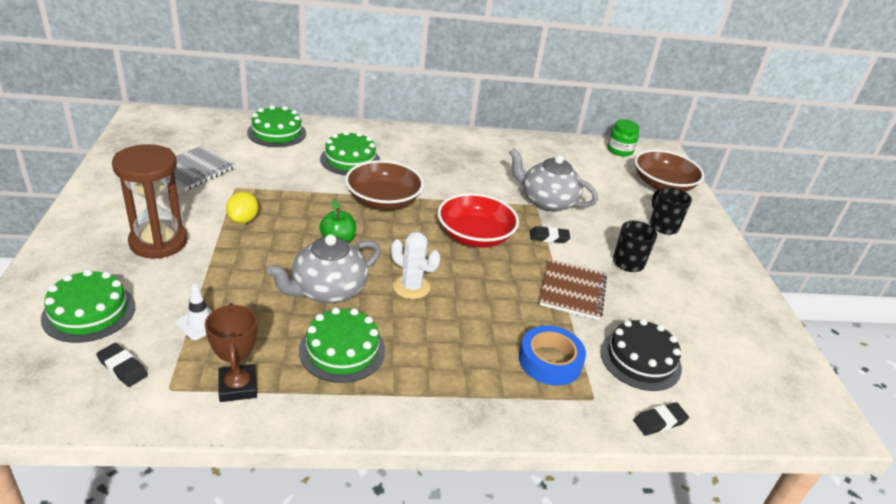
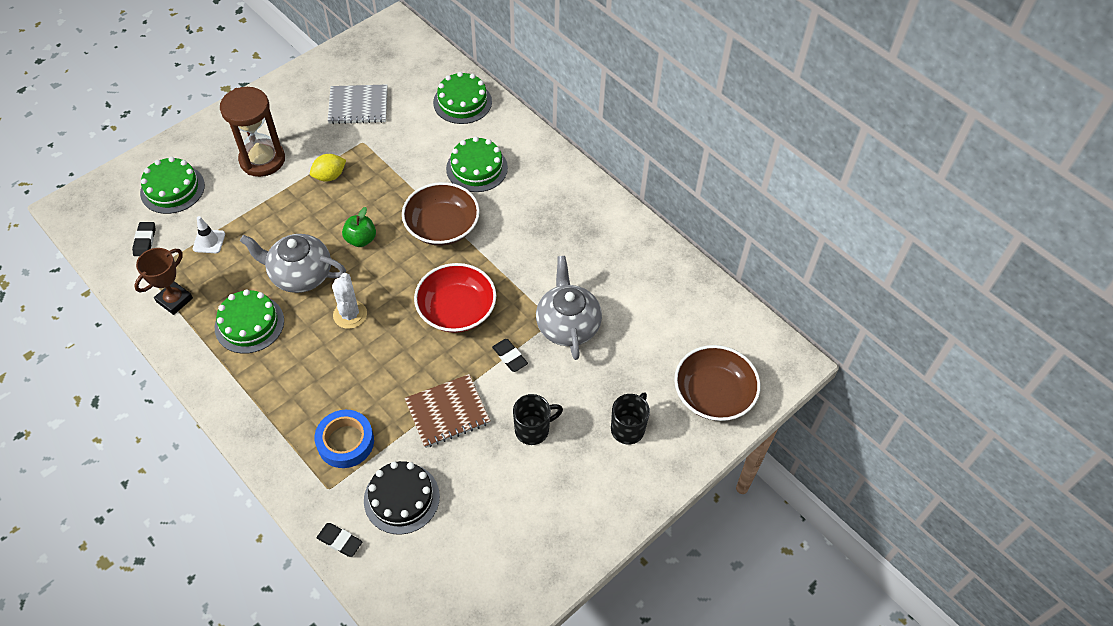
camera: 55 degrees right, 20 degrees up
green jar [607,119,640,156] -> none

